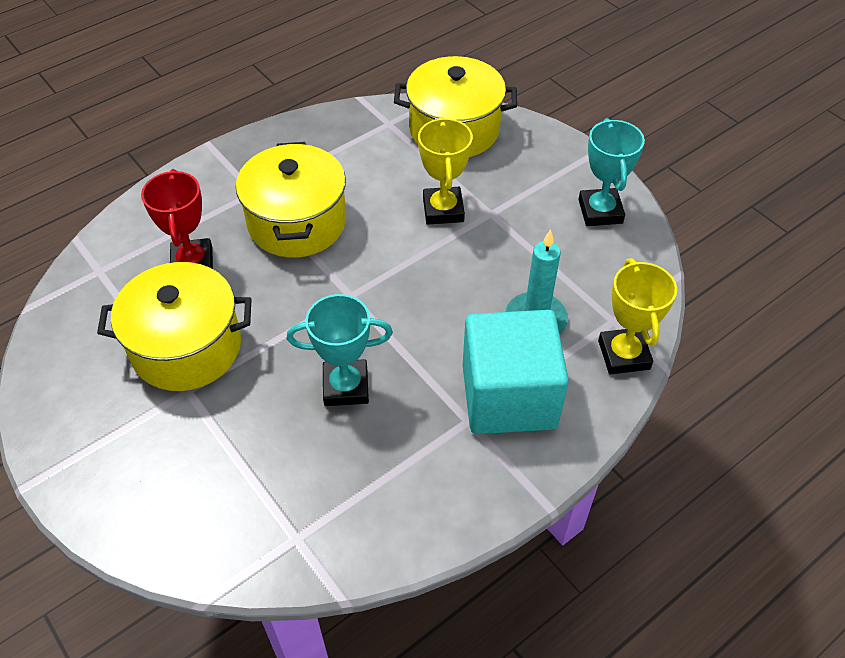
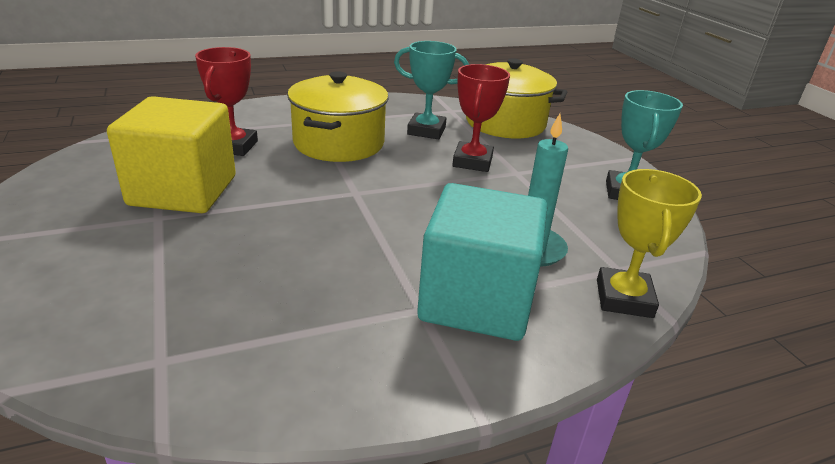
camera: 15 degrees right, 20 degrees down
yellow pot [97,262,252,391] -> yellow cube [107,96,236,213]
turquoise trophy [287,294,393,406] -> turquoise trophy moved to [394,41,470,139]
yellow trophy [418,117,473,225] -> red trophy [452,64,510,172]

